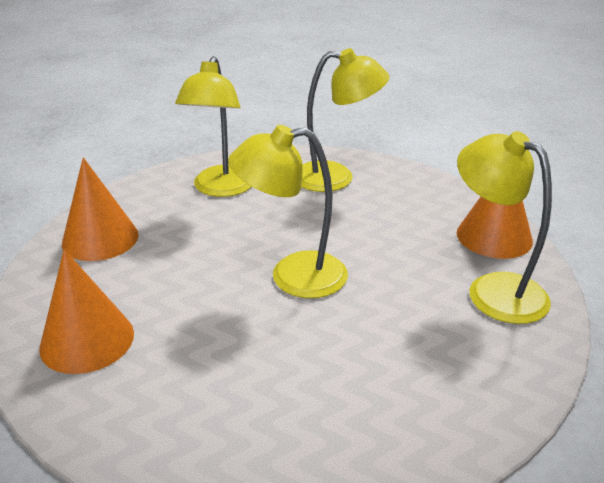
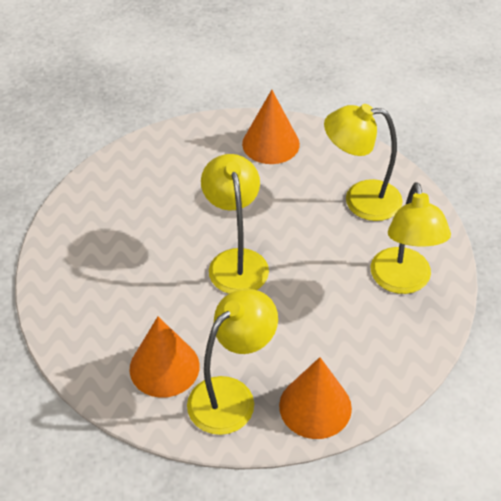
camera: 85 degrees right, 15 degrees up
orange cone [39,249,134,374] -> orange cone moved to [129,317,200,398]

